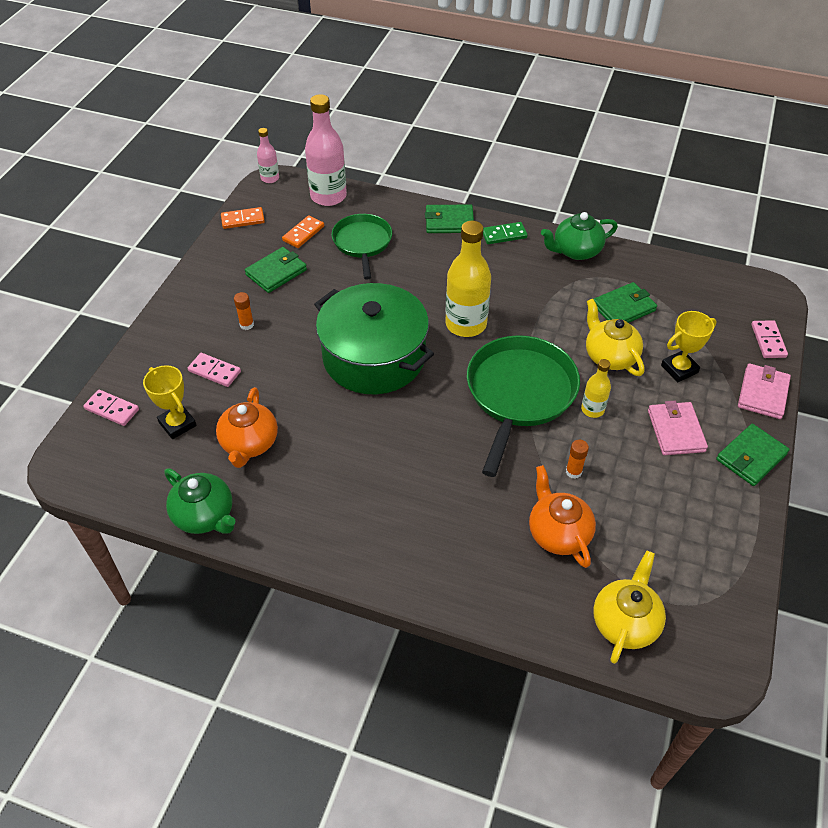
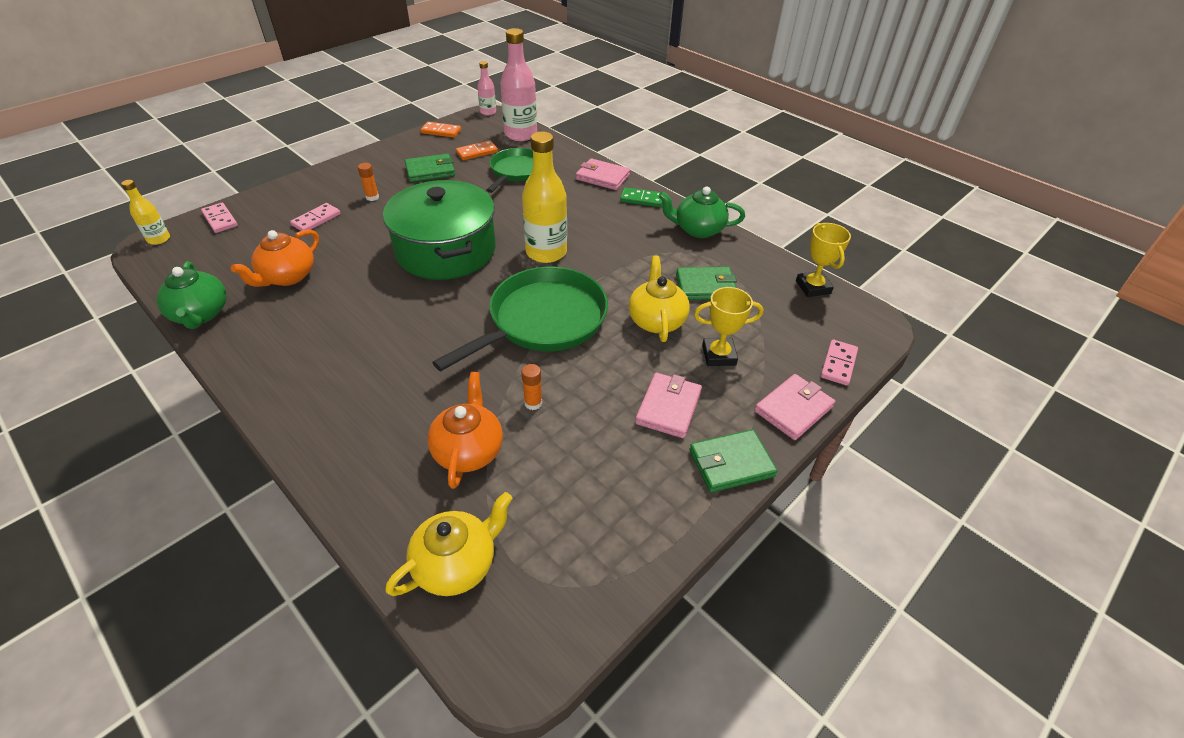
camera: 25 degrees right, 5 degrees down
yellow trophy [143,365,197,439] -> yellow trophy moved to [796,223,851,297]
pink domino [188,353,241,387] -> pink domino turned 75 degrees clockwise [290,203,341,231]
green wallet [425,205,474,233] -> pink wallet [576,158,630,190]
yellow bottle [581,359,611,418] -> yellow bottle moved to [121,180,170,245]

